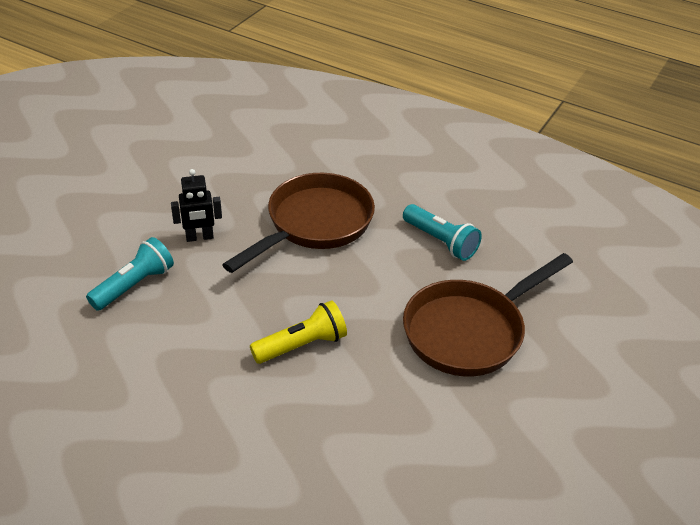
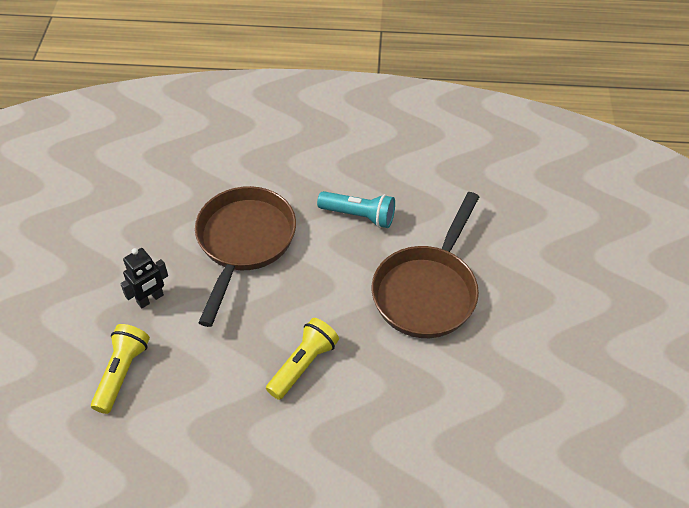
camera: 25 degrees left, 10 degrees up
turquoise flashlight [86,237,174,311] -> yellow flashlight [91,324,150,414]

